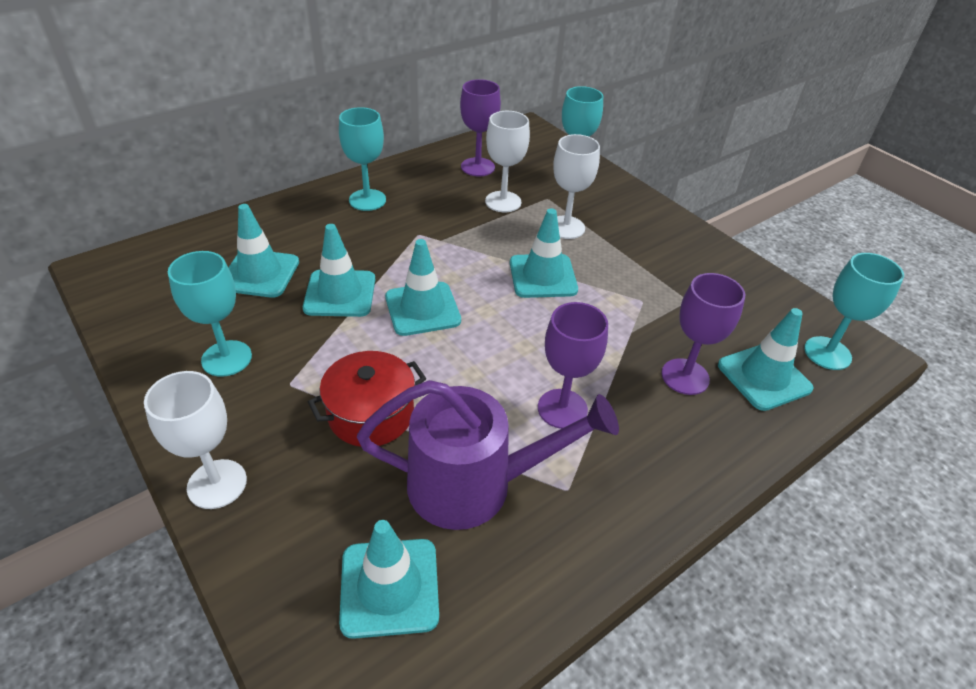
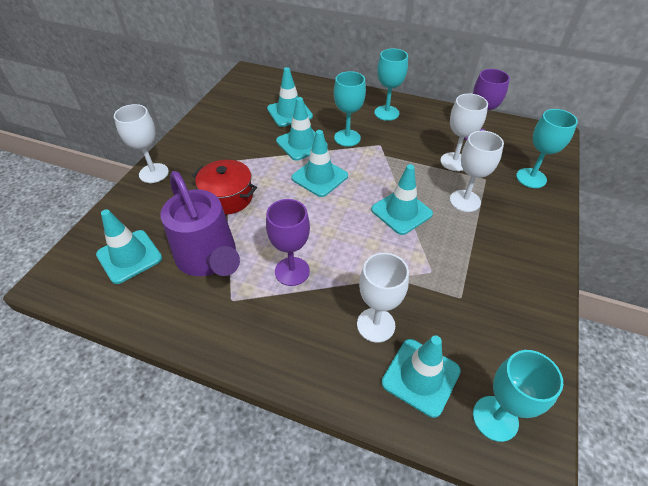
camera: 60 degrees right, 5 degrees up
turquoise goblet [168,251,252,377] -> turquoise goblet moved to [334,71,366,147]
purple goblet [661,273,745,395] -> white goblet [357,253,409,343]

